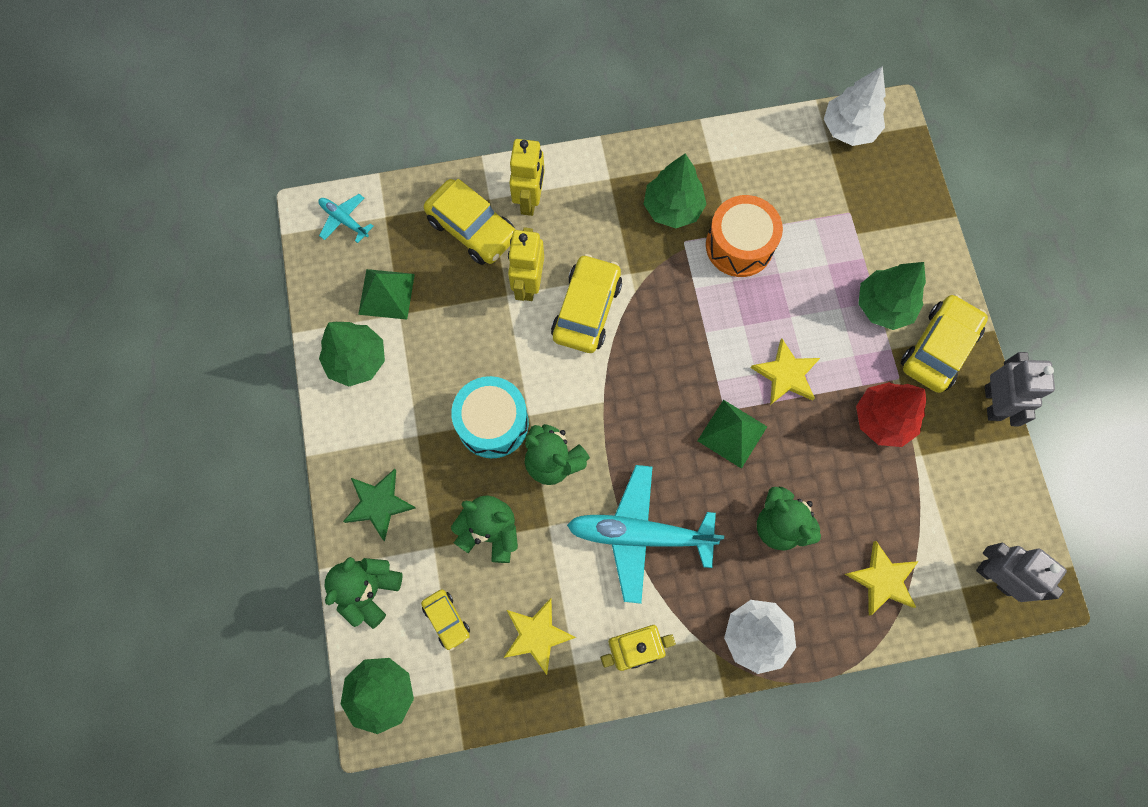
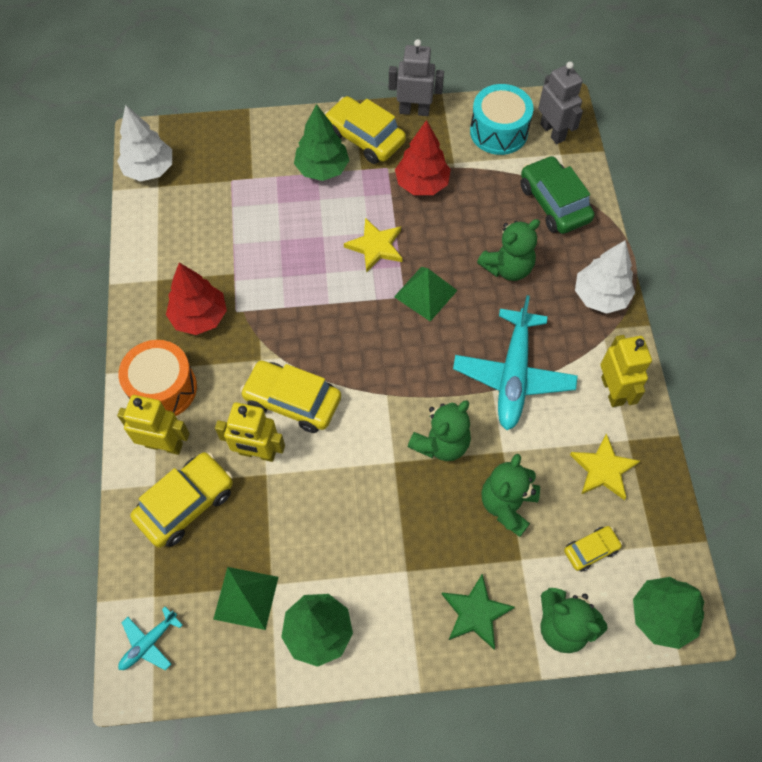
camera: 85 degrees left, 10 degrees down
turquoise drum [451,376,529,458] -> turquoise drum moved to [470,84,534,155]
green tree [644,154,707,228] -> red tree [166,263,227,335]
orange drum [706,195,783,277] -> orange drum moved to [118,340,197,416]
yellow star [845,541,919,615] -> green car [520,156,594,234]
grey robot [976,543,1067,602] -> grey robot turned 105 degrees clockwise [538,62,583,144]

